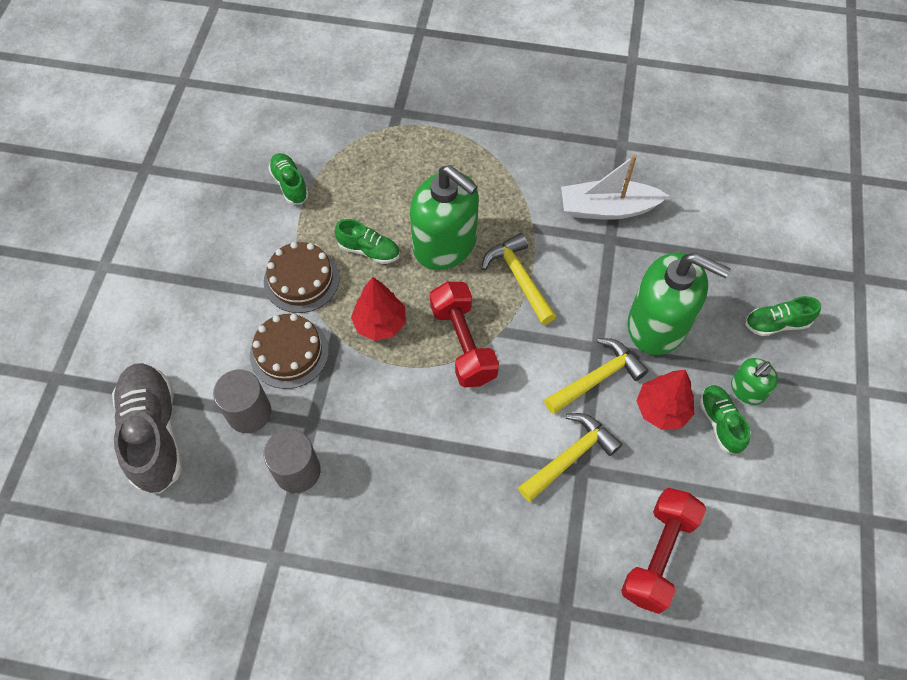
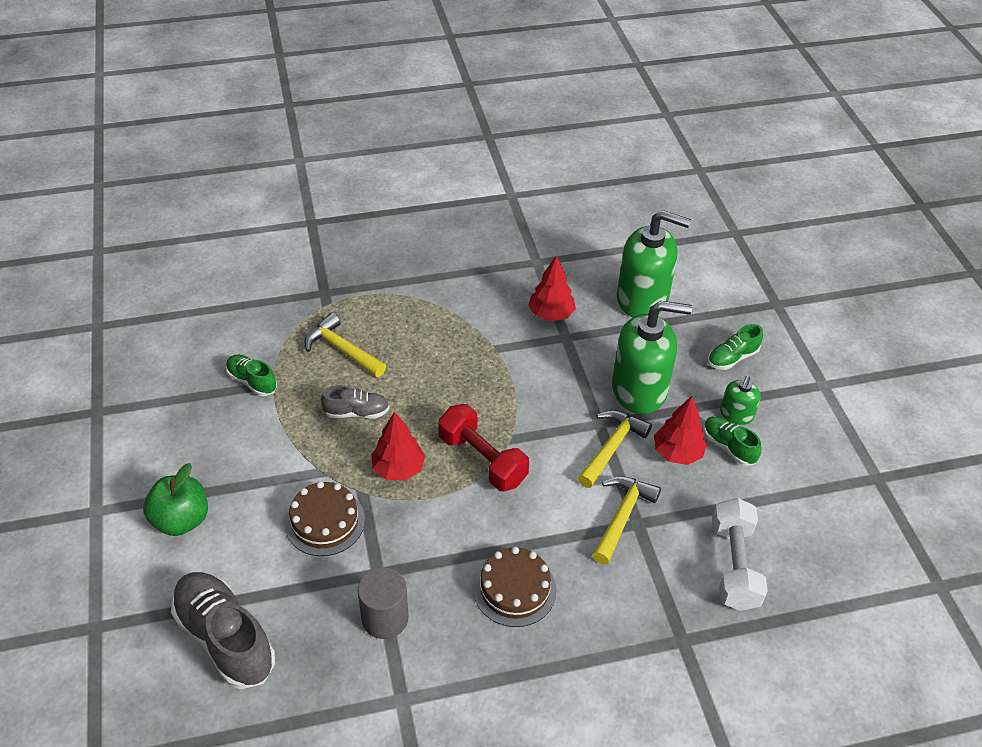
camera: 25 degrees left, 15 degrees down
grey cylinder [213,370,271,433] -> none
brown cake [264,242,339,313] -> brown cake moved to [473,547,557,627]
green shoe [335,219,400,264] -> grey shoe [321,385,390,419]
green soap dispenser [410,165,479,270] -> green soap dispenser moved to [617,210,691,317]
yellow hammer [482,233,556,325] -> yellow hammer moved to [304,313,386,377]
white boat [561,154,669,220] -> red tree [528,255,576,321]
red dumbbell [621,488,706,614] -> white dumbbell [712,498,768,611]
none -> green apple [143,463,208,536]

